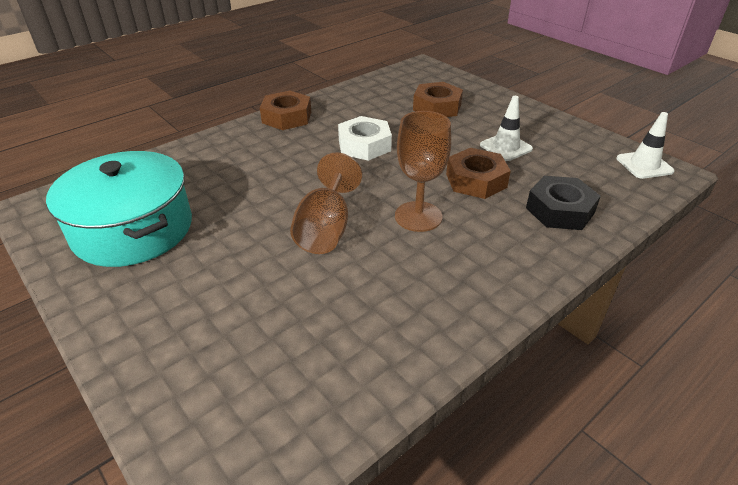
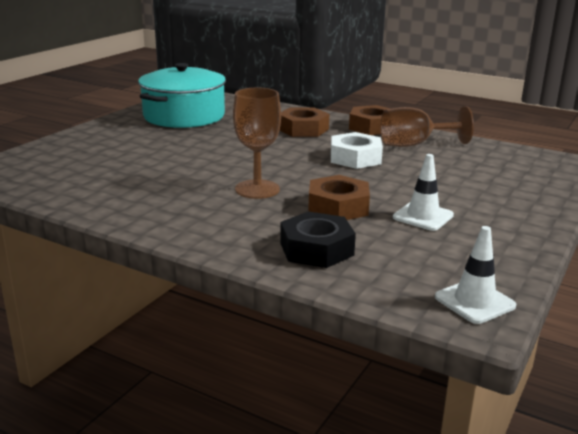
camera: 70 degrees right, 15 degrees down
brown goblet [290,152,362,254] -> brown goblet moved to [381,106,474,147]
brown nut [413,82,463,117] -> brown nut moved to [279,107,329,137]

